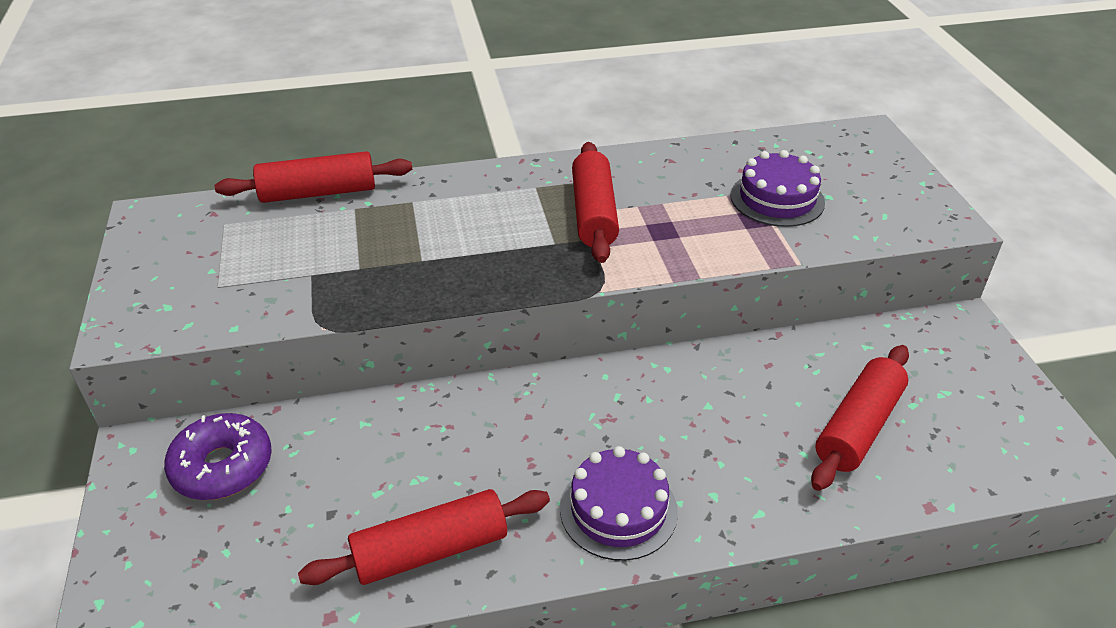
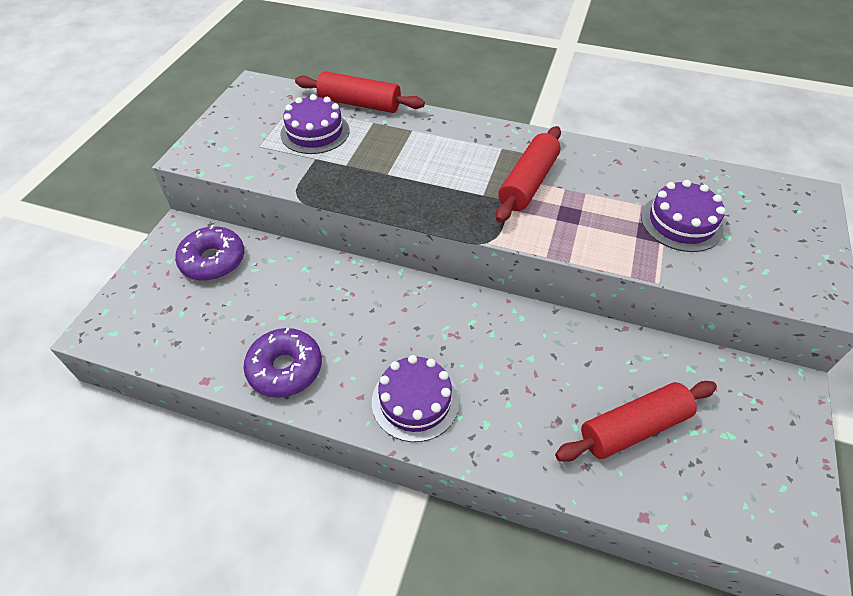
camera: 30 degrees right, 10 degrees up
red rolling pin [298,489,550,585] -> purple donut [244,328,322,398]
none -> purple cake [280,94,350,154]

